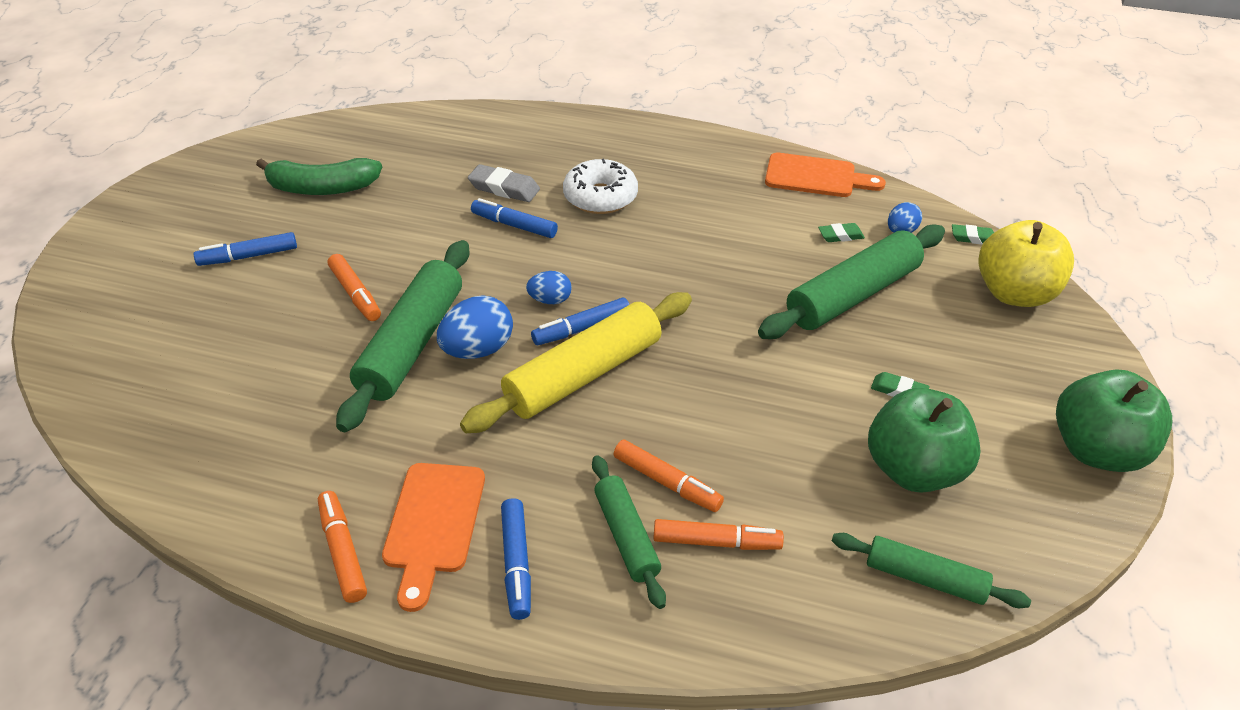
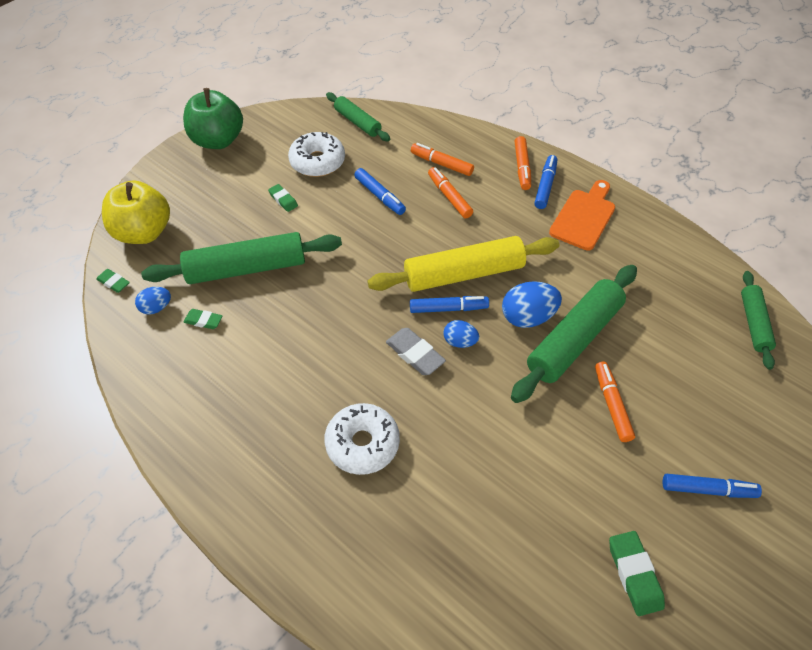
camera: 155 degrees left, 10 degrees up
green banana [256,158,382,195] -> green eraser [609,531,665,616]
orange marker [318,491,367,603] -> orange marker moved to [515,136,531,190]
grey eraser [468,164,540,202] -> grey eraser moved to [386,328,446,375]
blue marker [471,198,558,238] -> blue marker moved to [354,168,406,215]
green rolling pin [592,455,666,609] -> green rolling pin moved to [741,271,776,370]
orange cutting board [765,153,886,197] -> none
green apple [868,388,981,493] -> white donut [288,132,345,177]

